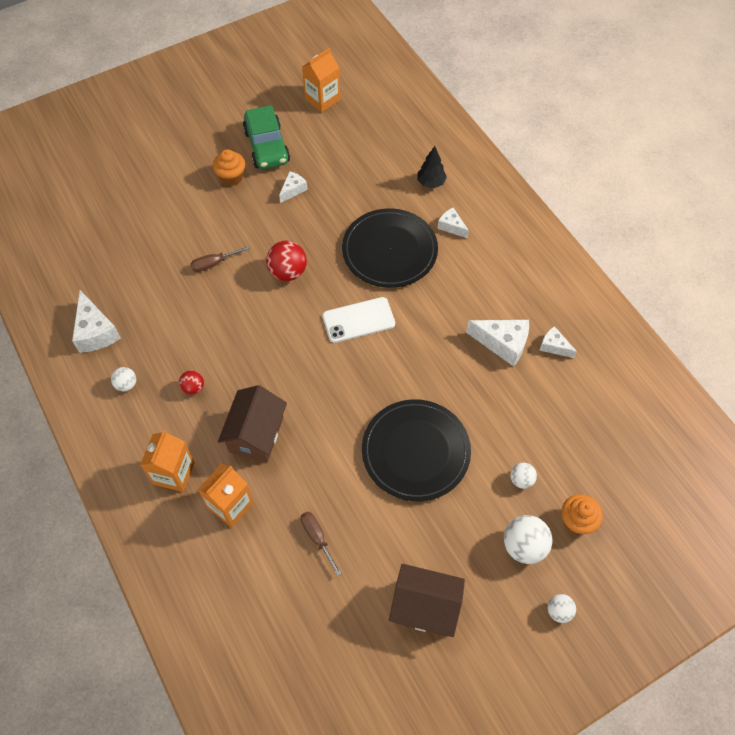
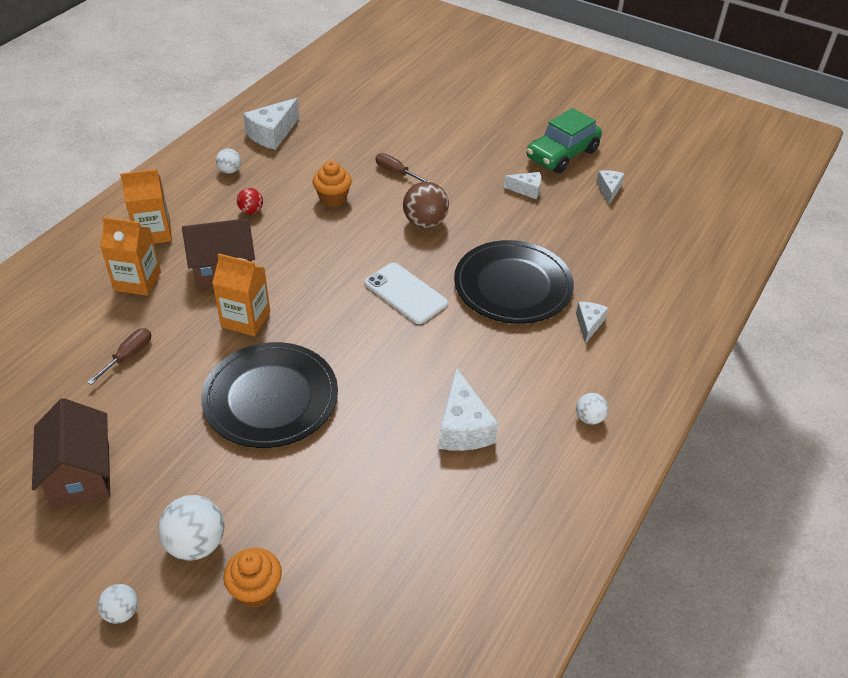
camera: 60 degrees right, 15 degrees down
orange cupcake [213,149,245,186] -> orange cupcake moved to [313,161,352,207]
red ball [266,241,307,281] -> brown ball [403,182,449,228]
orange carton [302,48,340,112] -> orange carton moved to [212,253,270,336]
black tree [417,146,447,188] -> none
white ball [510,463,537,489] -> white ball moved to [576,393,608,425]
white cheese [540,326,577,358] -> white cheese moved to [596,170,625,204]

